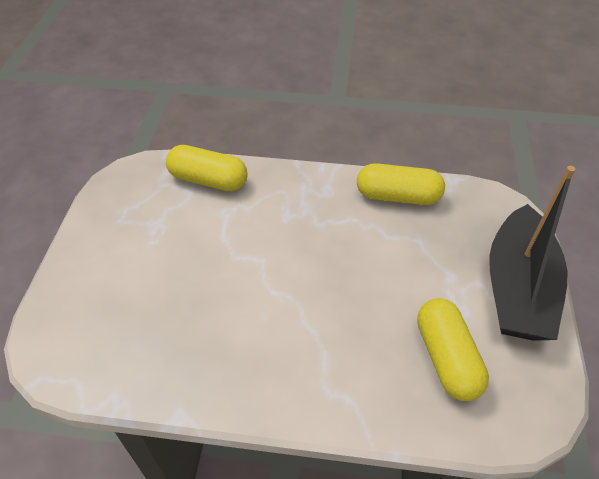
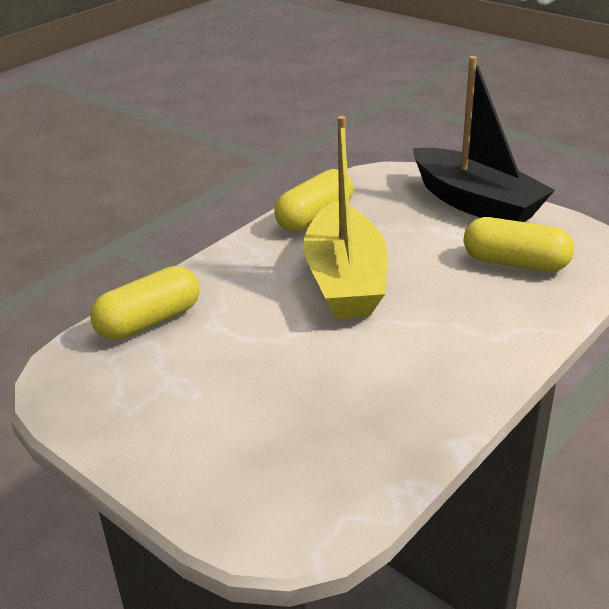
camera: 55 degrees left, 15 degrees down
none -> yellow boat [303,116,387,319]

